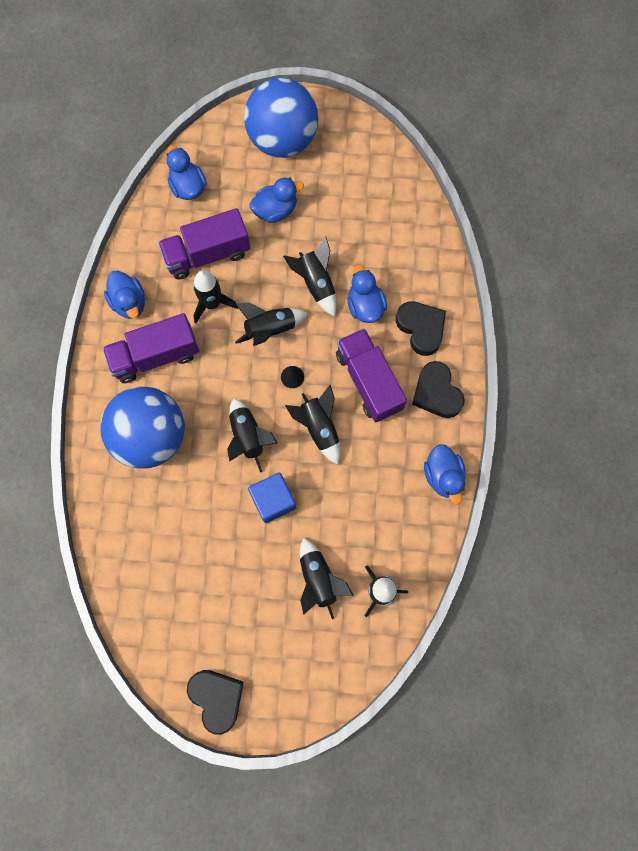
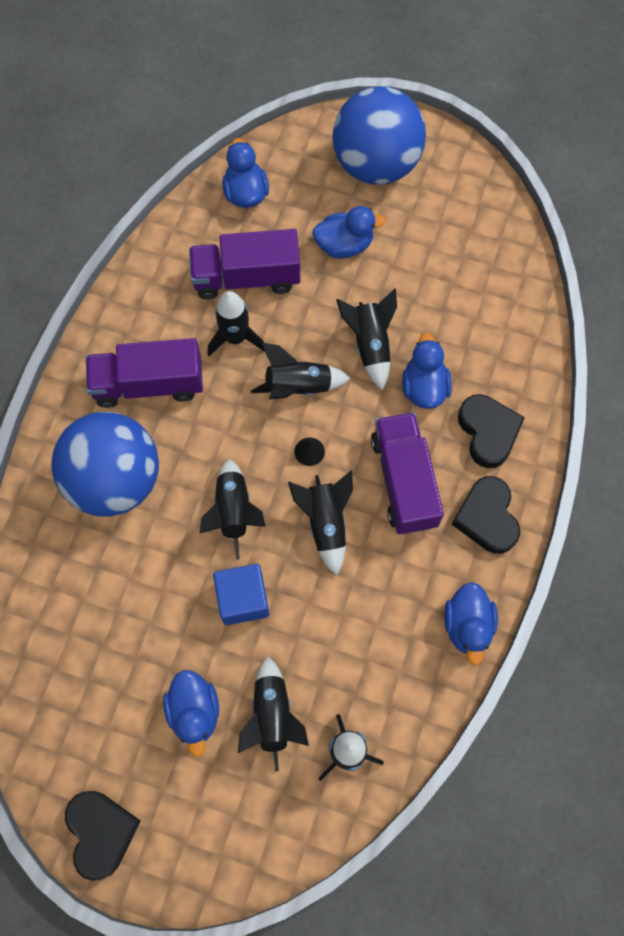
camera: 15 degrees right, 5 degrees down
blue duck [104,271,145,319] -> blue duck moved to [163,670,219,757]

